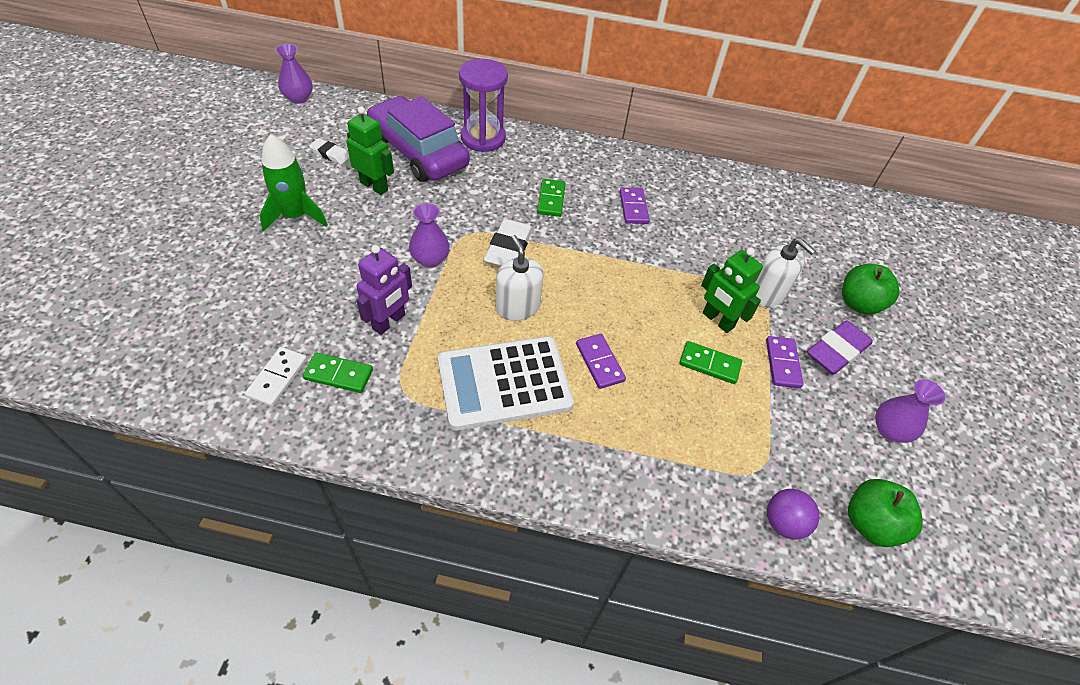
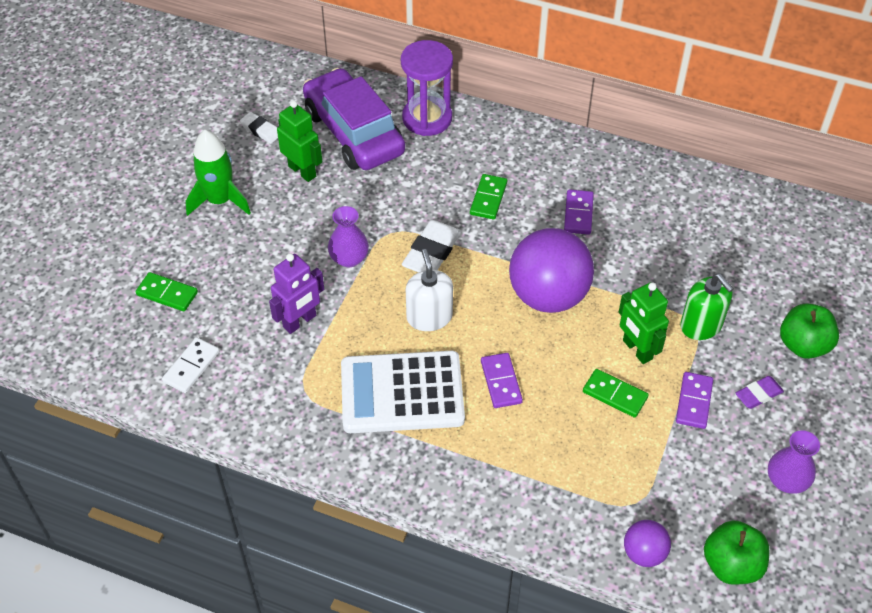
camera: 15 degrees right, 0 degrees up
purple vase [275,44,313,104] -> none
green domino [303,353,373,393] -> green domino moved to [136,272,198,311]
white soap dispenser [755,238,816,307] -> green soap dispenser [680,273,734,340]
purple eraser [807,320,873,374] -> purple eraser [735,376,784,409], size x0.59
none -> purple ball [509,228,594,313]

